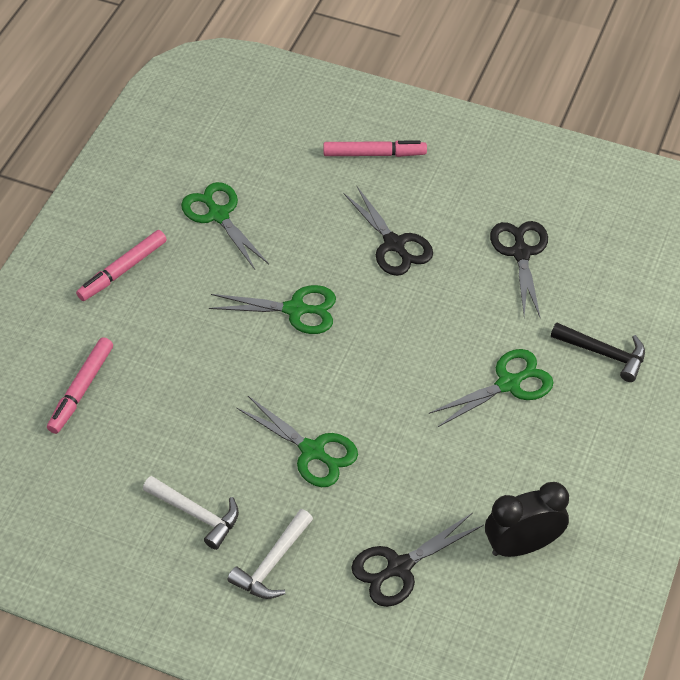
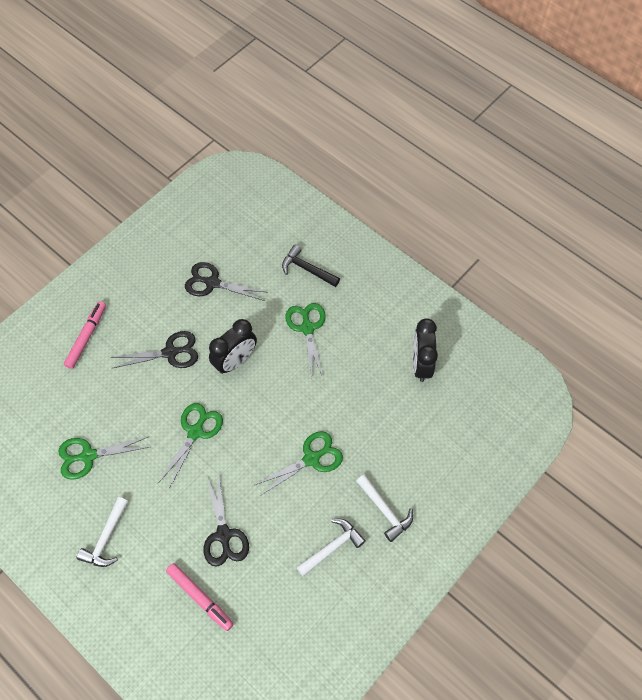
camera: 70 degrees left, 10 degrees up
pink marker [76,230,167,301] -> white hammer [77,497,128,567]
black scissors [351,513,484,607] -> black scissors moved to [203,473,249,567]
black hammer [551,322,645,382] -> black hammer turned 105 degrees counterclockwise [282,245,340,287]
none -> black clock [209,319,257,374]

